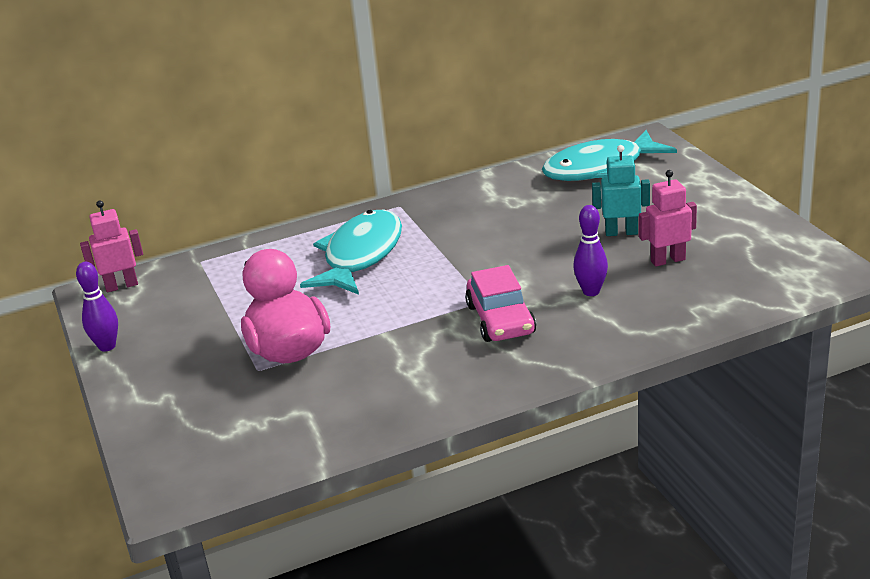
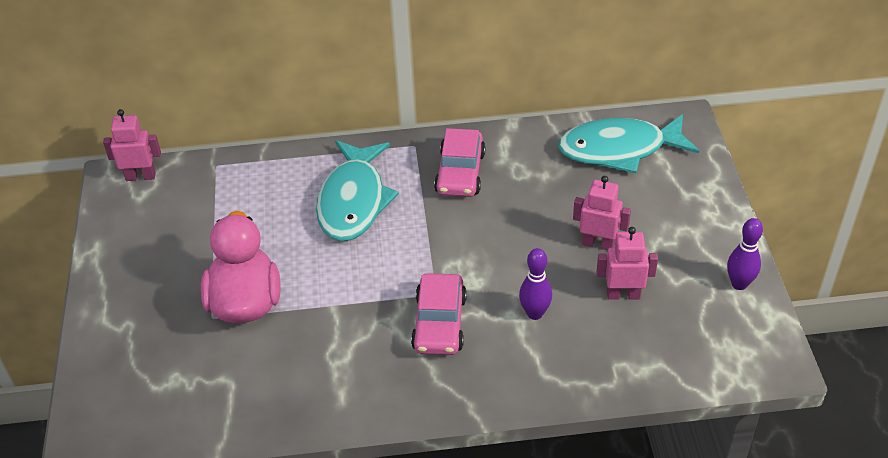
camera: 15 degrees right, 15 degrees up
purple bowling pin [76,262,118,352] -> purple bowling pin moved to [727,218,763,290]
turquoise fish [300,210,402,295] -> turquoise fish turned 150 degrees clockwise [316,140,399,241]
turquoise robot [592,145,650,236] -> pink robot [573,176,631,250]
none -> pink car [434,128,486,197]

